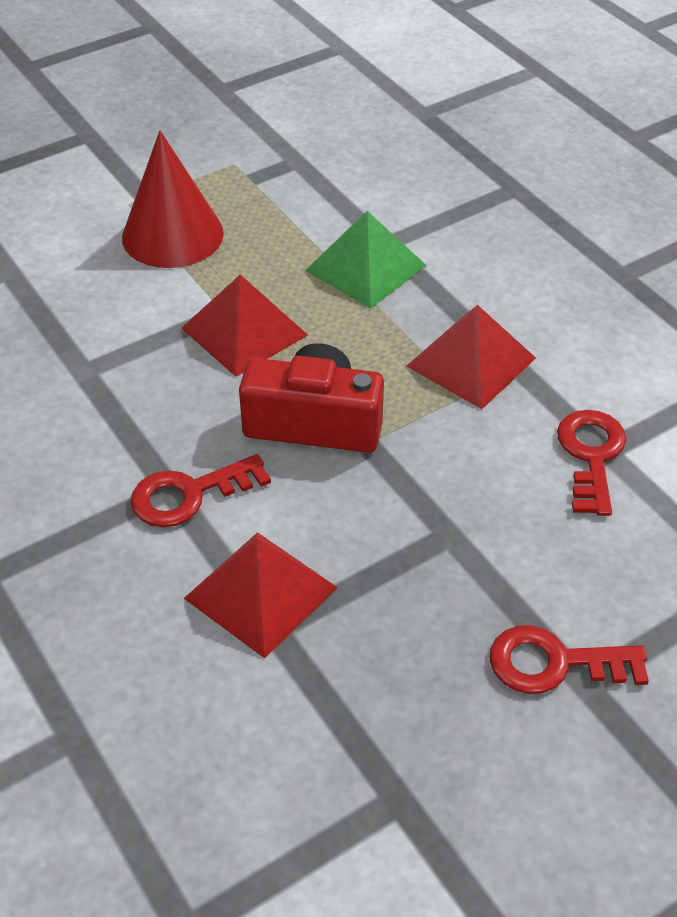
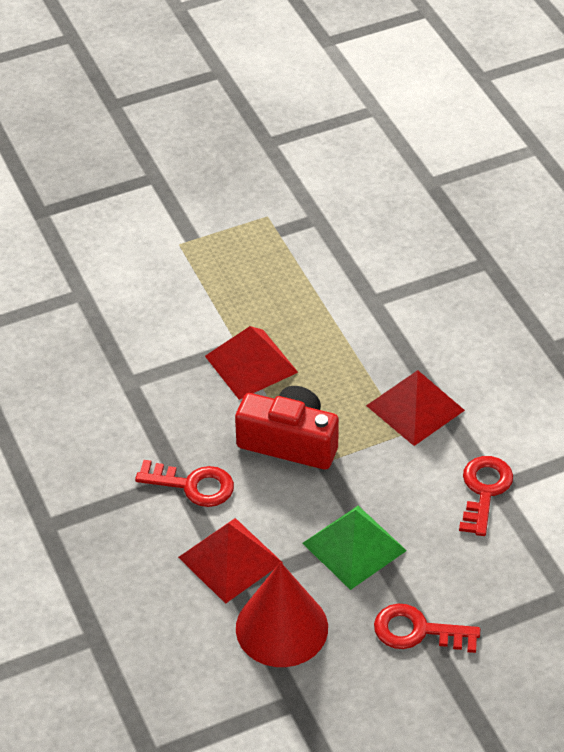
camera: 10 degrees right, 0 degrees up
red cone [122,131,224,268] -> red cone moved to [236,562,328,667]
red key [131,454,271,528] -> red key turned 150 degrees counterclockwise [135,460,234,507]
green pyramid [305,211,427,308] -> green pyramid moved to [302,506,407,590]

